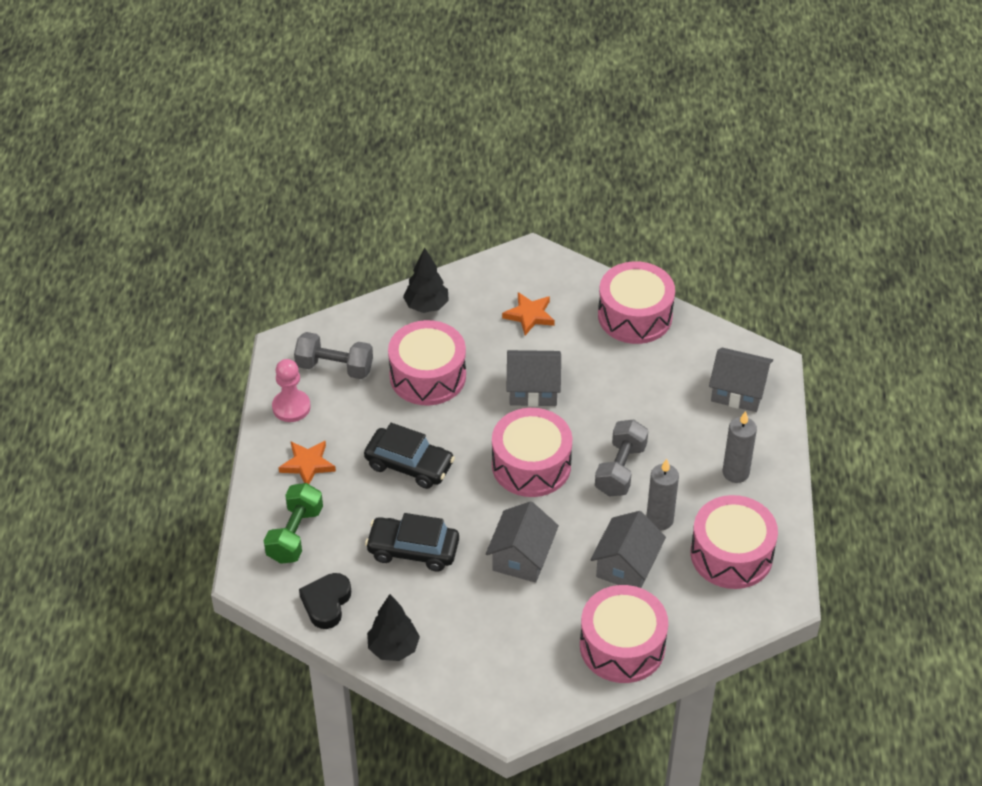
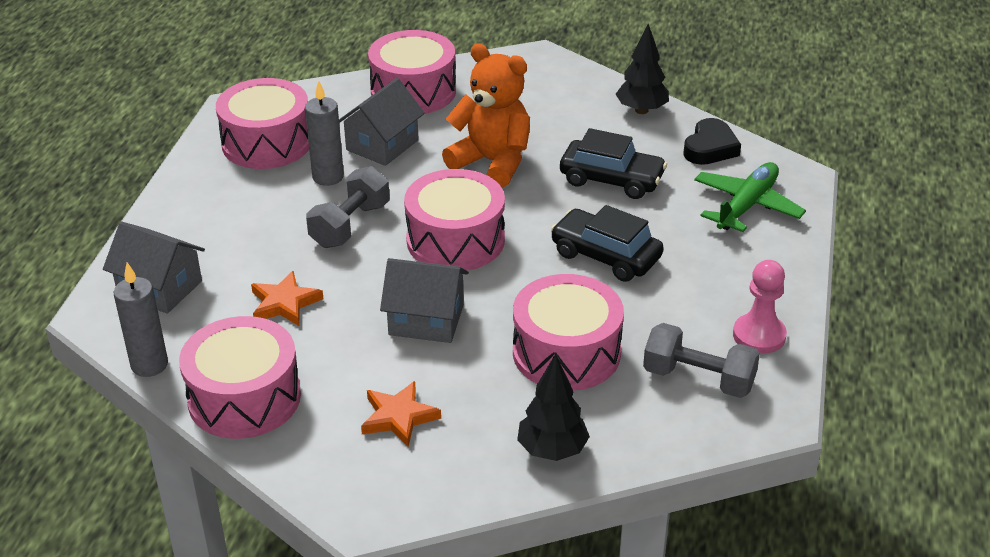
camera: 170 degrees left, 10 degrees down
green dumbbell [264,483,323,564] -> green plane [694,162,806,232]
orange star [279,441,336,484] -> orange star moved to [251,271,324,326]
grey house [486,501,559,583] -> orange teddy bear [442,43,530,188]
grey candle [723,411,757,483] -> grey candle moved to [113,263,168,377]

